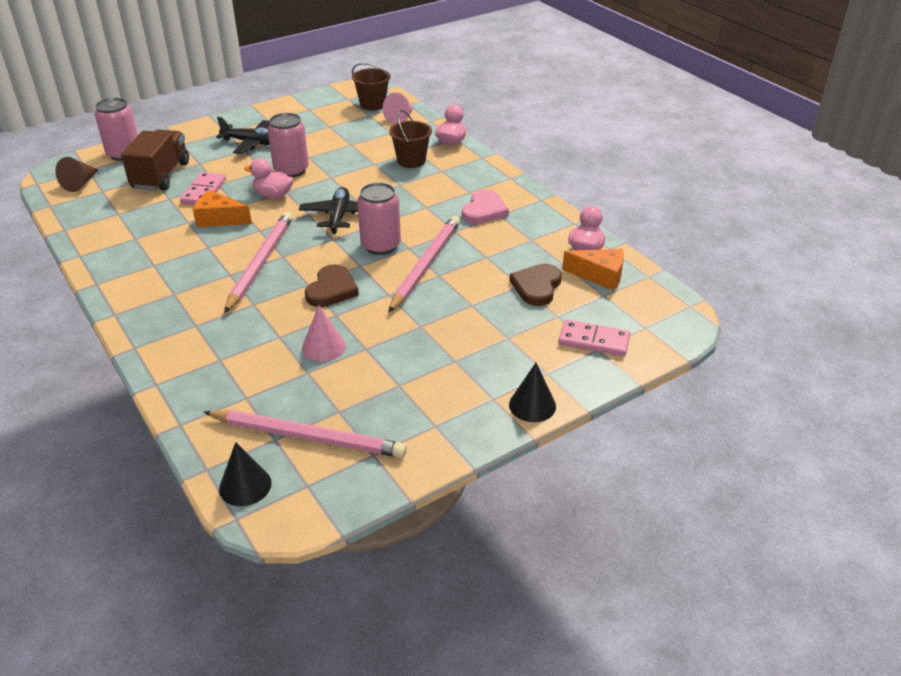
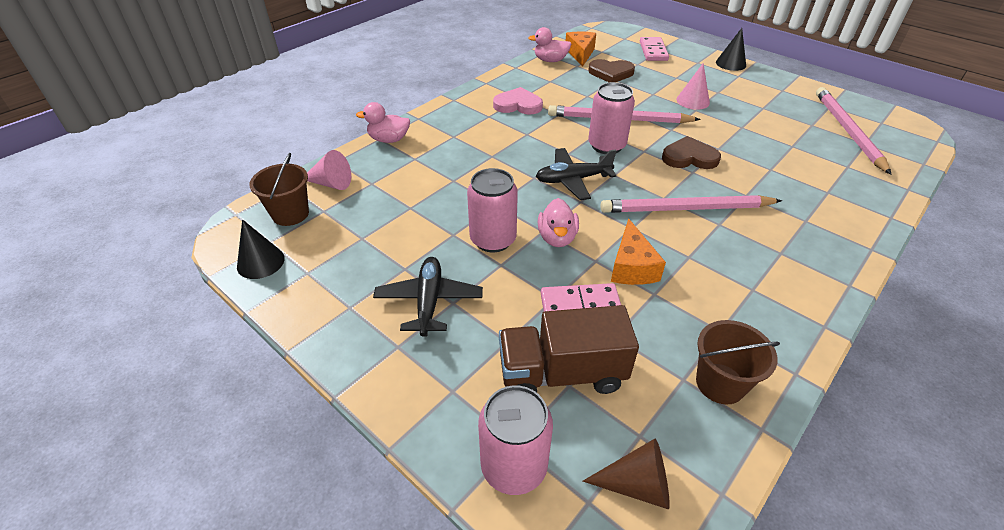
camera: 105 degrees left, 5 degrees up
black cone [219,442,272,506] -> black cone moved to [237,219,285,279]
pink cone [302,305,346,362] -> pink cone moved to [677,63,710,110]
brown bucket [389,110,432,168] -> brown bucket moved to [696,320,780,404]

